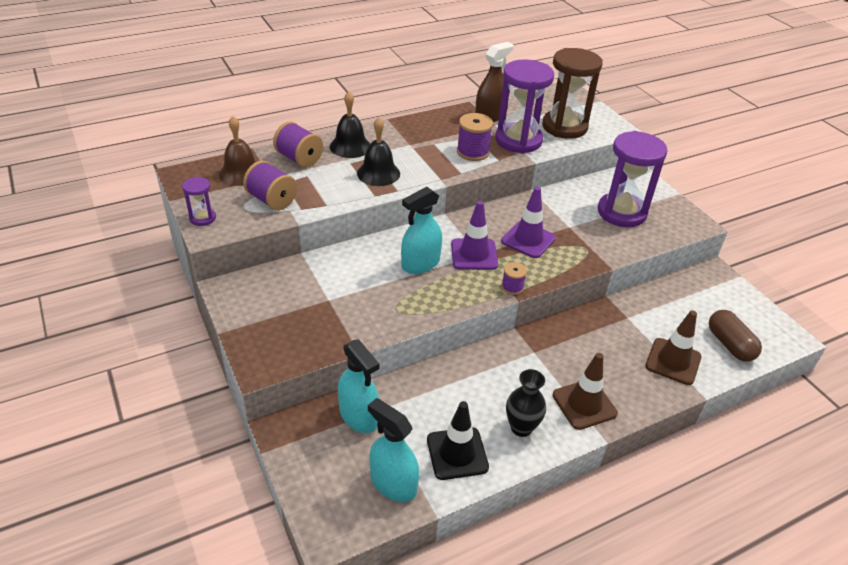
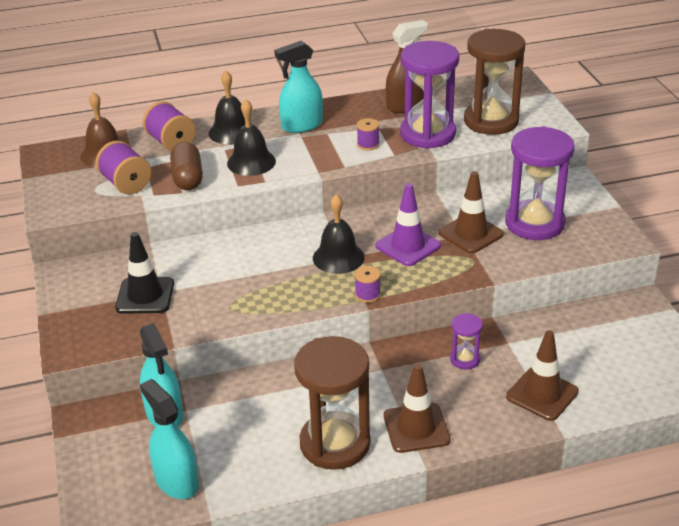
camera: 15 degrees right, 5 degrees down
purple hourglass [182,177,216,226] -> purple hourglass moved to [450,313,483,369]
turquoise spray bottle [401,187,442,274] -> turquoise spray bottle moved to [274,41,323,133]
black traffic cone [427,401,489,480] -> black traffic cone moved to [115,232,174,314]
purple traffic cone [451,201,498,270] -> black bell [313,194,365,274]
purple spool [457,113,493,161] -> purple spool [357,118,380,150], size x0.59
black vase [506,369,546,437] -> brown hourglass [294,336,370,470]
brown capsule [709,310,762,361] -> brown capsule moved to [170,142,203,190]
none -> brown traffic cone [439,171,504,253]

